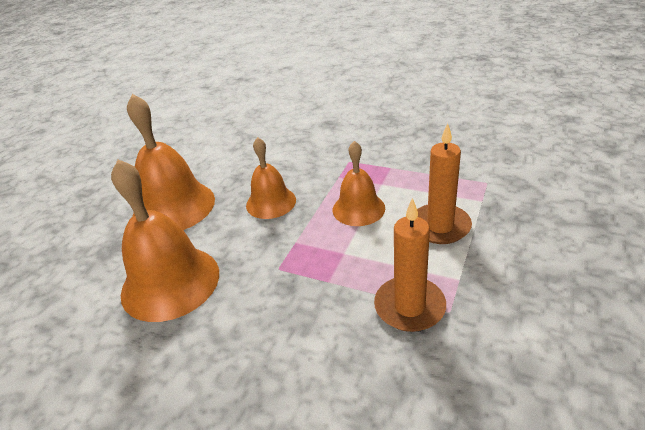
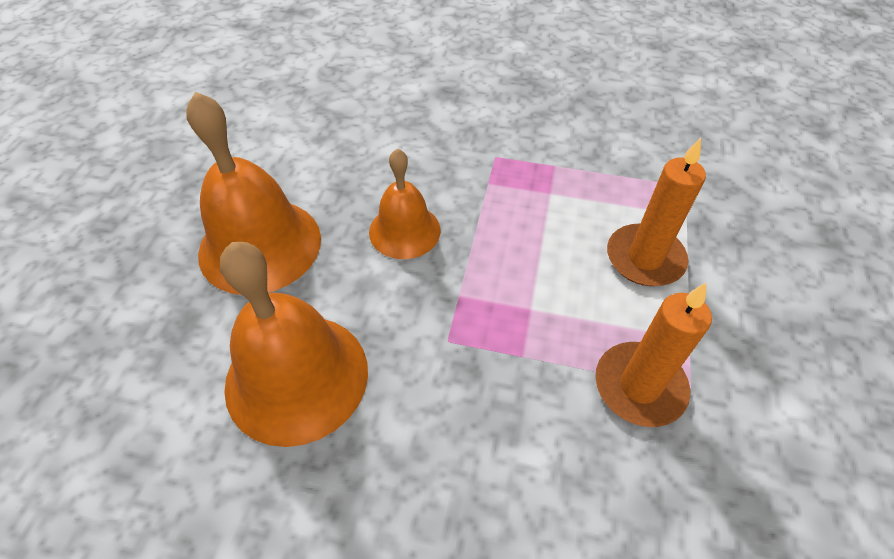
camera: 15 degrees left, 15 degrees up
orange bell [333,141,385,226] -> none

